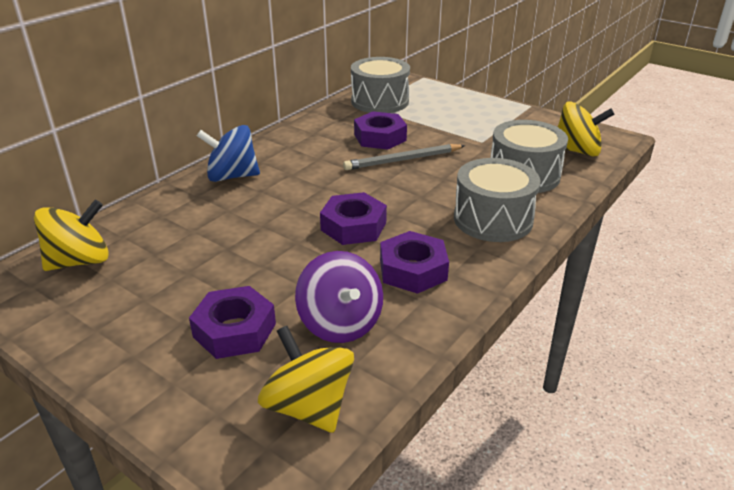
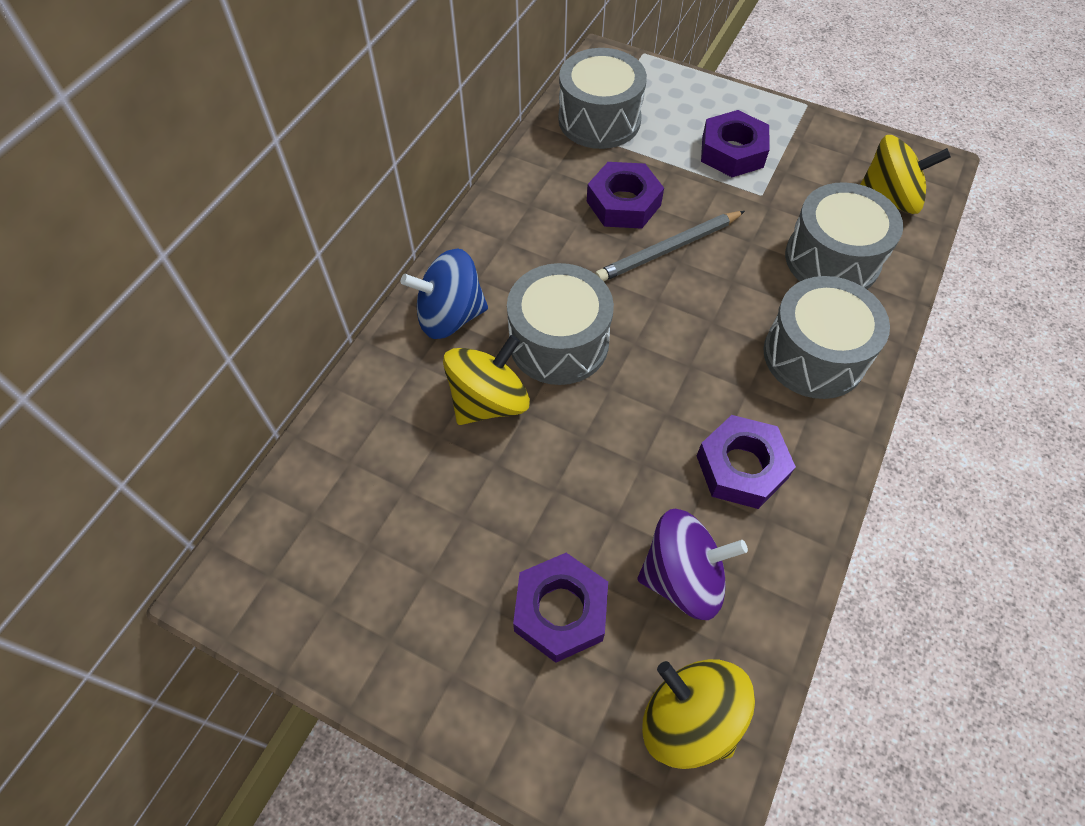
camera: 10 degrees left, 25 degrees up
yellow spinning top [34,200,109,271] -> yellow spinning top moved to [443,335,530,425]
purple spinning top [295,251,383,343] -> purple spinning top turned 60 degrees counterclockwise [638,509,748,620]
purple nut [320,192,387,245] -> purple nut moved to [701,110,769,177]
none -> grey drum [507,263,614,385]

